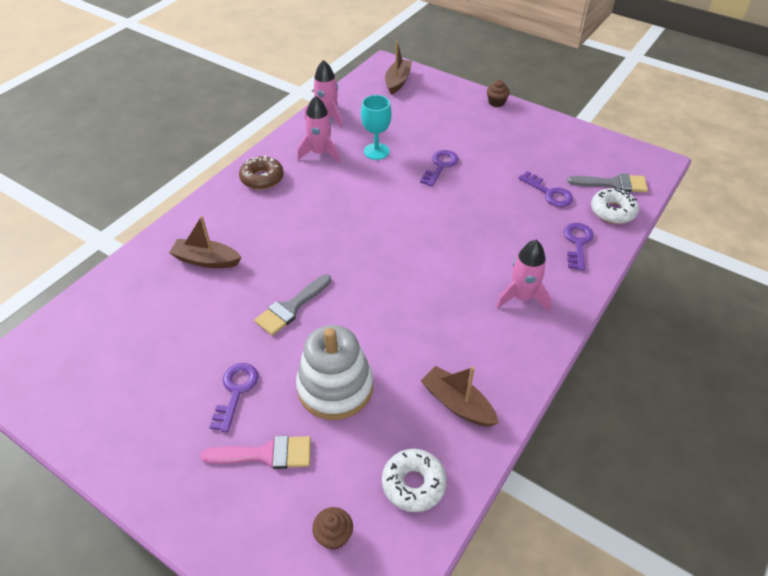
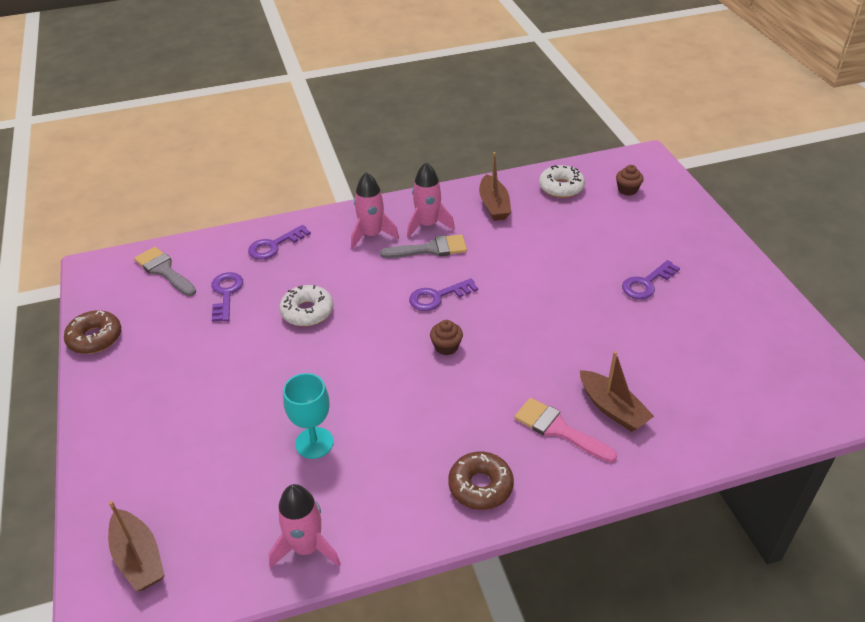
camera: 140 degrees left, 5 degrees down
pink brush [201,436,311,469] -> pink brush moved to [514,398,617,462]
grey brush [254,275,331,336] -> grey brush moved to [380,235,467,258]
white stacking toy [296,325,373,420] -> none
pink rocket [297,96,340,163] -> pink rocket moved to [407,162,455,238]
brown boat [385,41,412,95] -> brown boat turned 90 degrees counterclockwise [108,501,165,592]
purple key [420,150,458,187] -> purple key moved to [409,278,478,311]
brown cupcake [487,80,510,107] -> brown cupcake moved to [430,320,463,355]
white donut [591,188,639,224] -> white donut moved to [279,285,333,326]
none -> brown donut [64,310,121,354]

